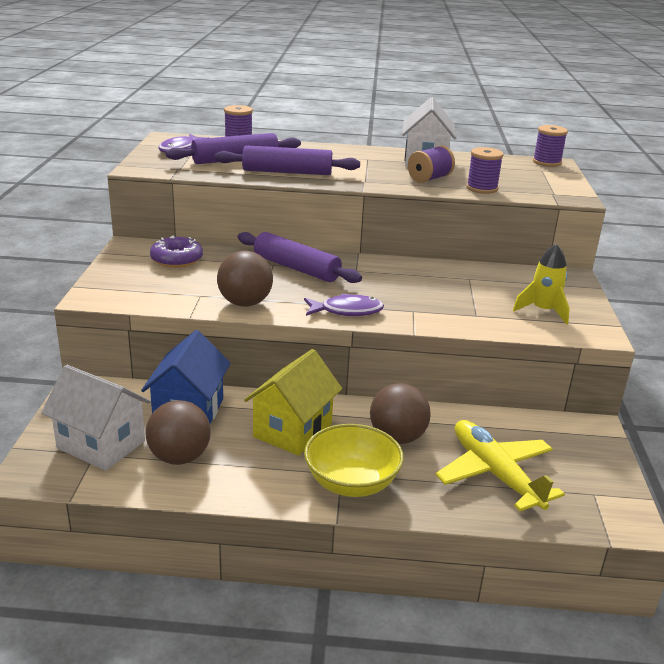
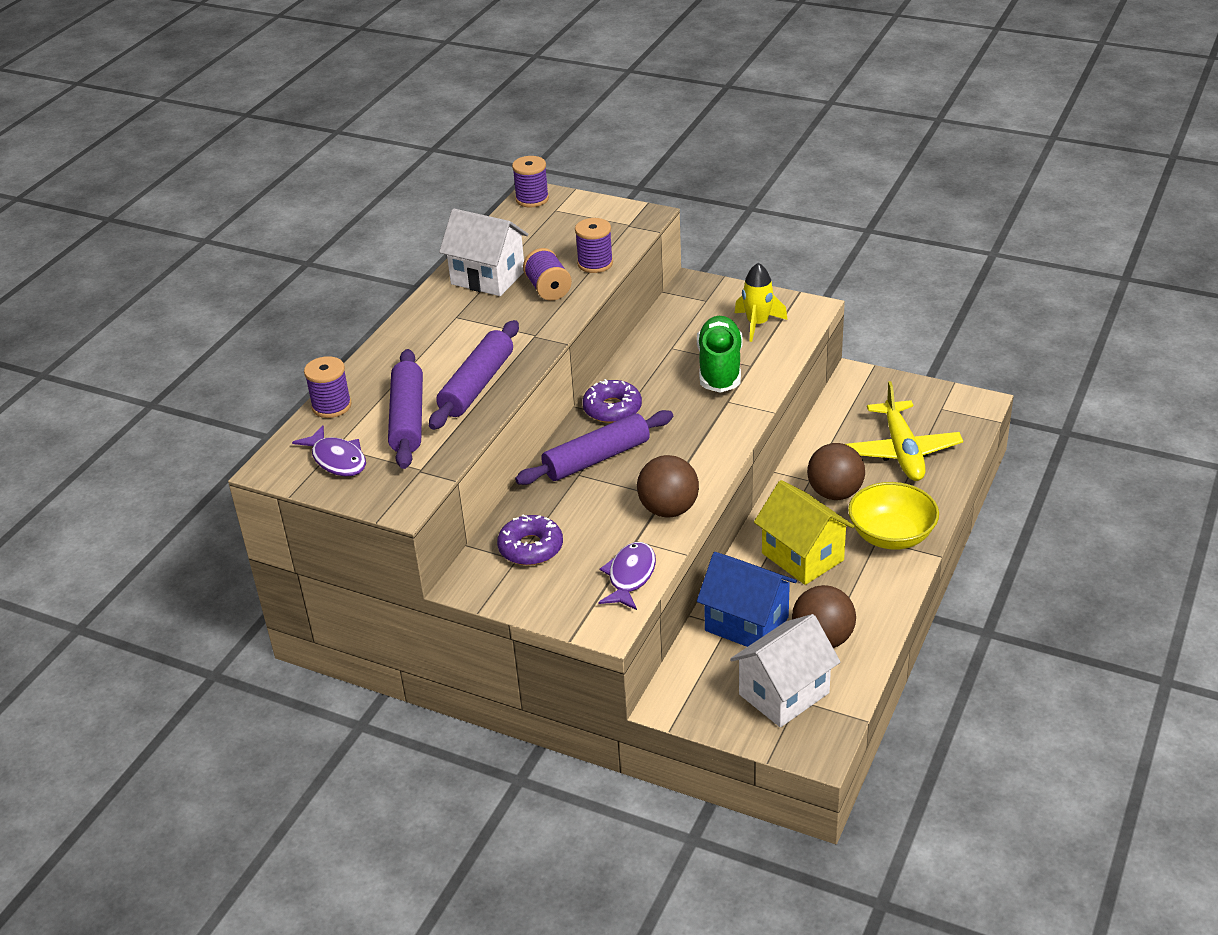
camera: 65 degrees left, 10 degrees up
purple fish [304,293,384,316] -> purple fish moved to [598,542,656,610]
yellow plane [435,420,565,511] -> yellow plane turned 90 degrees counterclockwise [846,381,963,481]
none -> purple donut [582,379,642,423]
none -> green shoe [697,316,743,393]

